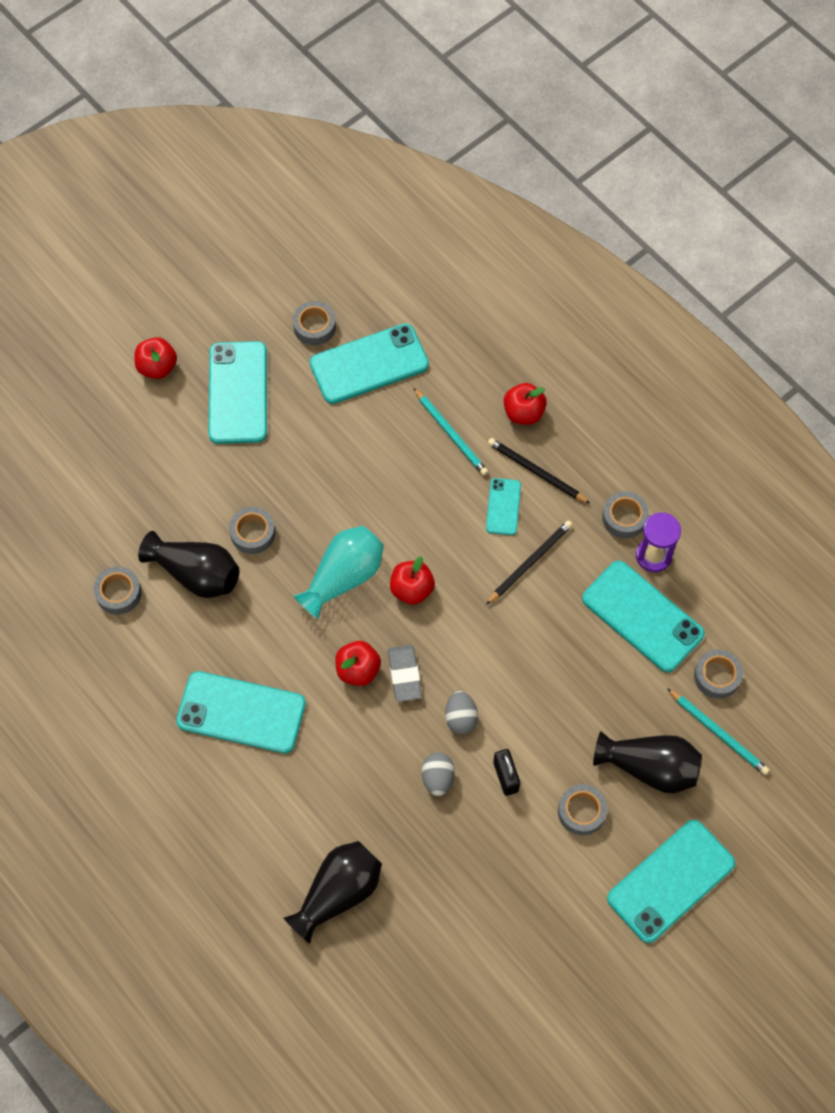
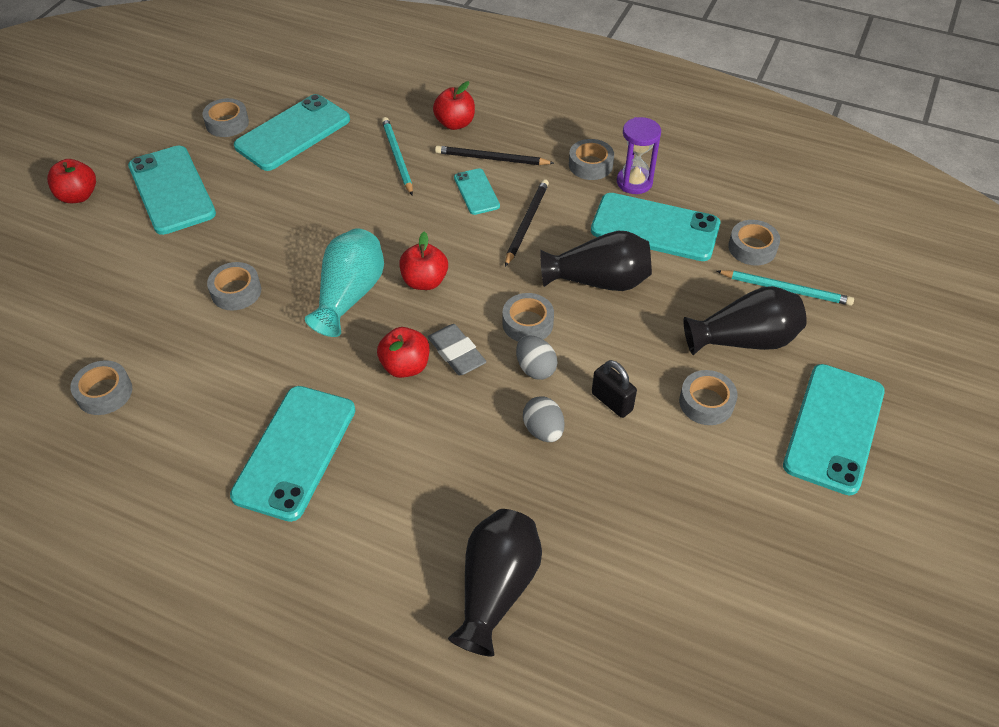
camera: 25 degrees left, 15 degrees down
black vase [138,531,239,598] -> black vase moved to [540,231,652,291]
turquoise phone [176,671,306,753] -> turquoise phone turned 60 degrees counterclockwise [230,386,356,522]
turquoise pencil [414,388,488,476] -> turquoise pencil turned 135 degrees counterclockwise [382,117,413,195]
none -> grey tape [503,293,554,342]

